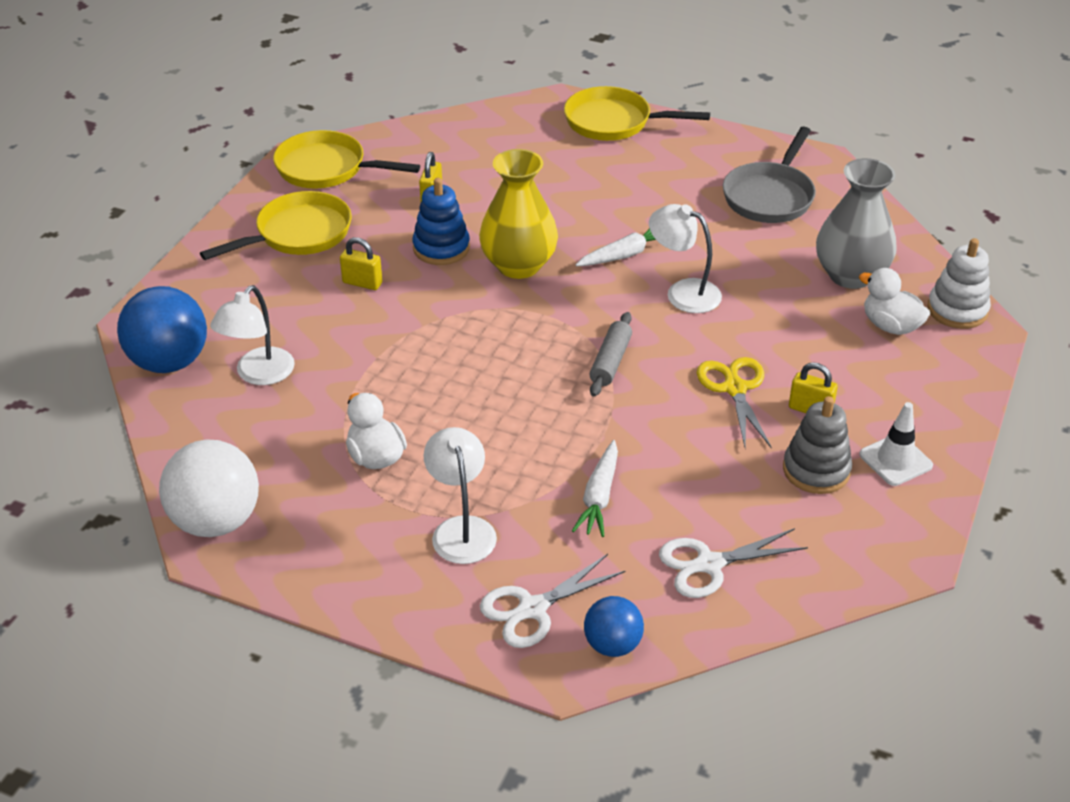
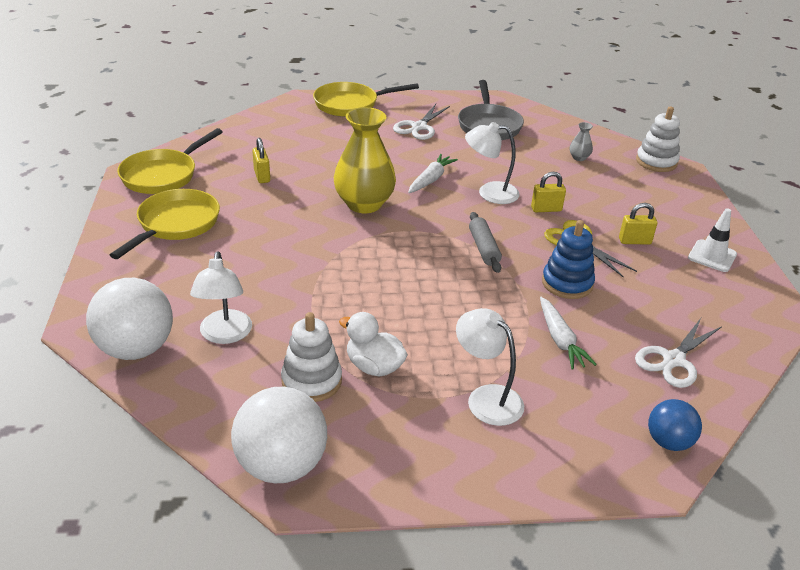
camera: 30 degrees left, 5 degrees down
blue ball [117,286,207,373] -> white ball [86,278,173,360]
yellow pan [273,130,420,188] -> yellow pan turned 45 degrees counterclockwise [117,128,223,194]
yellow padlock [340,237,382,290] -> yellow padlock moved to [531,172,566,212]
blue stacking toy [412,178,470,265] -> blue stacking toy moved to [542,220,595,299]
white scissors [480,554,626,648] -> white scissors moved to [393,104,450,140]
grey stacking toy [783,396,852,494] -> none
grey vase [816,158,897,289] -> grey vase [570,122,593,161], size x0.41
white duck [859,268,930,335] -> none
none -> white stacking toy [281,312,342,402]

